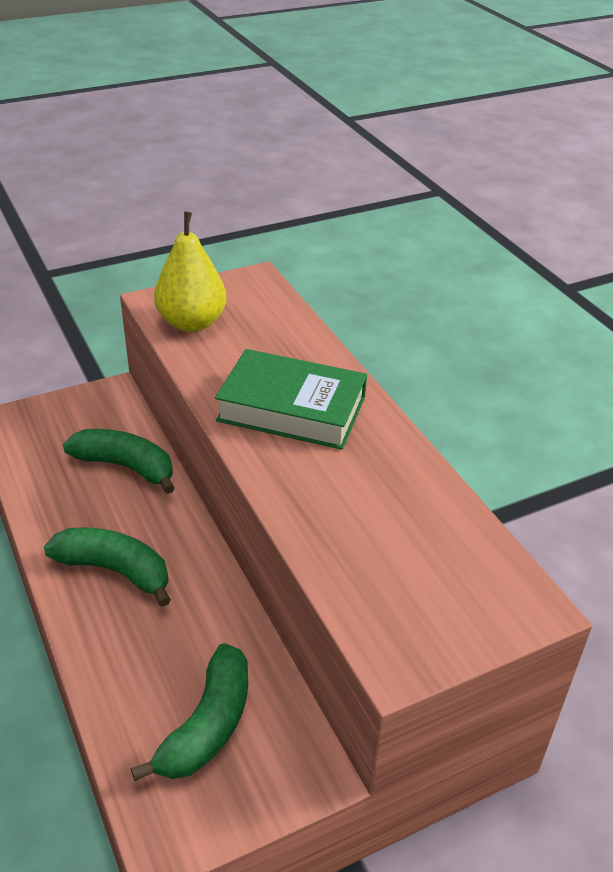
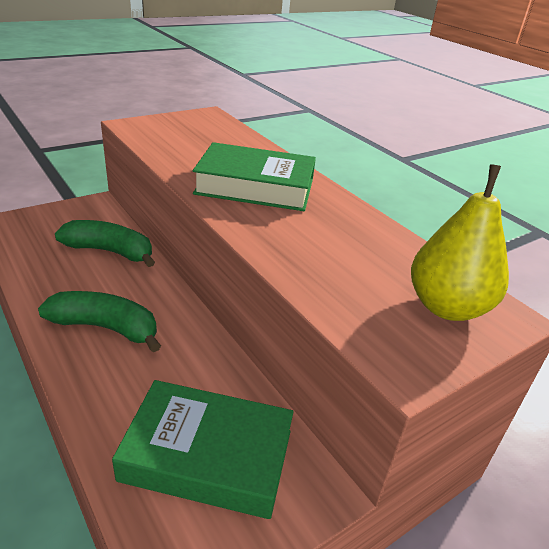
camera: 10 degrees left, 5 degrees down
green banana [131,643,248,781] -> green book [112,380,294,519]
yellow pear [154,212,226,332] -> yellow pear moved to [411,164,509,321]

